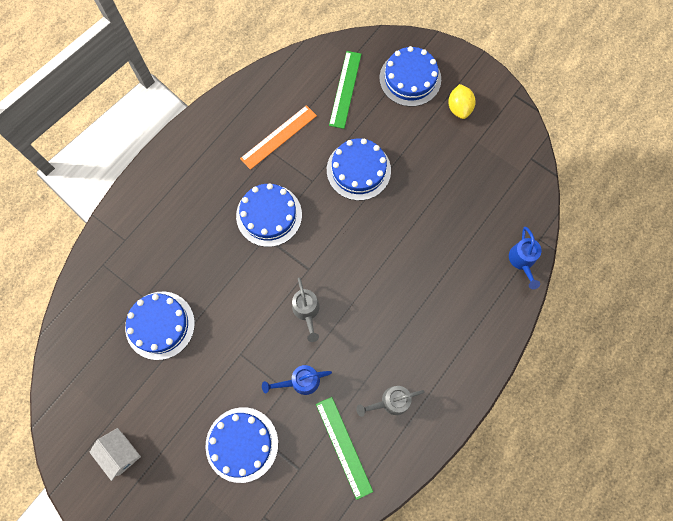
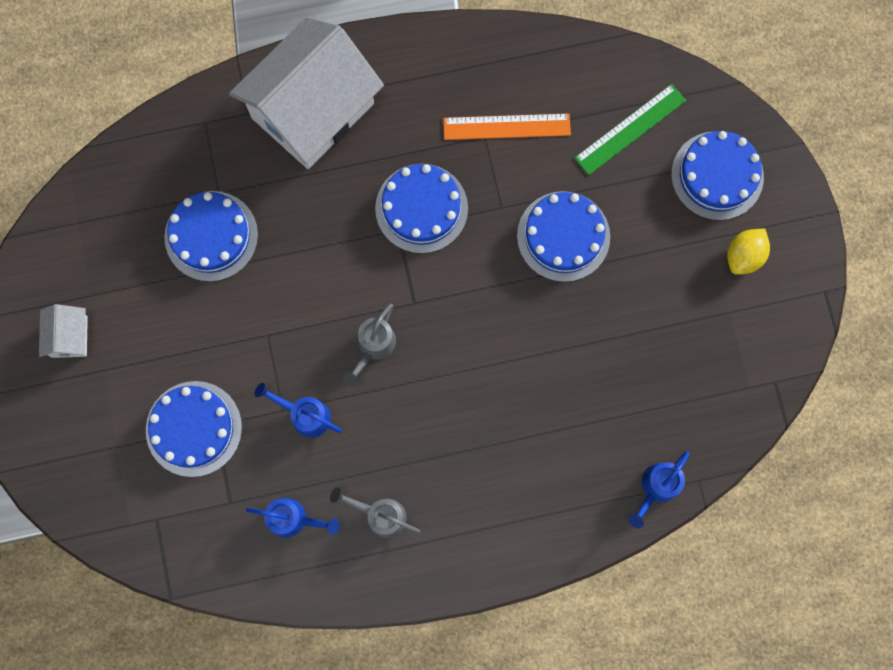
camera: 40 degrees right, 5 degrees up
green ruler [316,397,373,500] -> blue watering can [246,498,340,537]
none -> white house [229,17,384,169]

